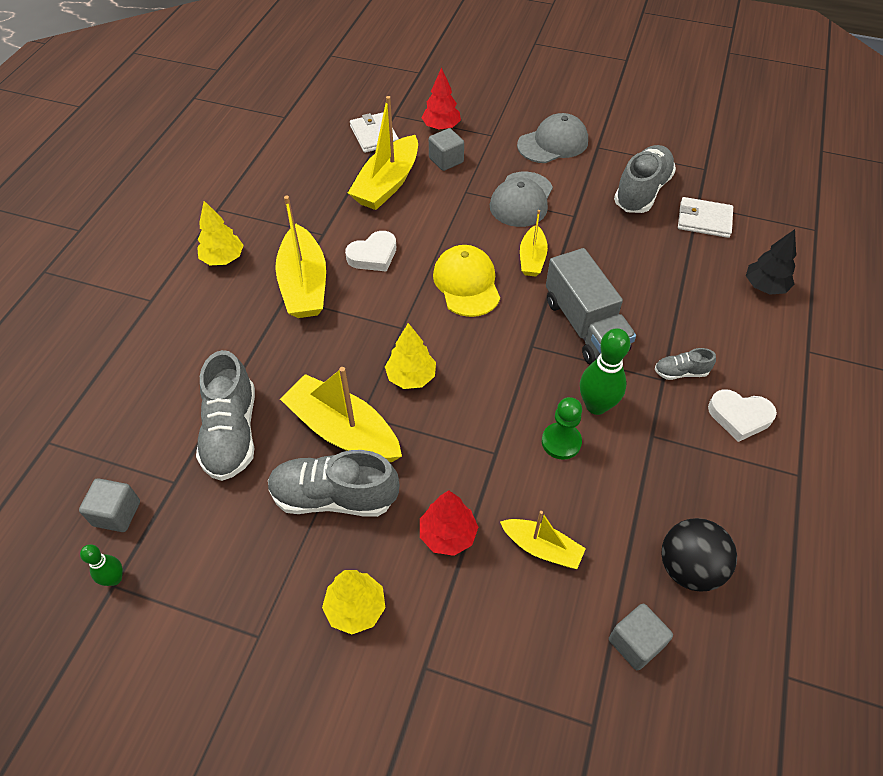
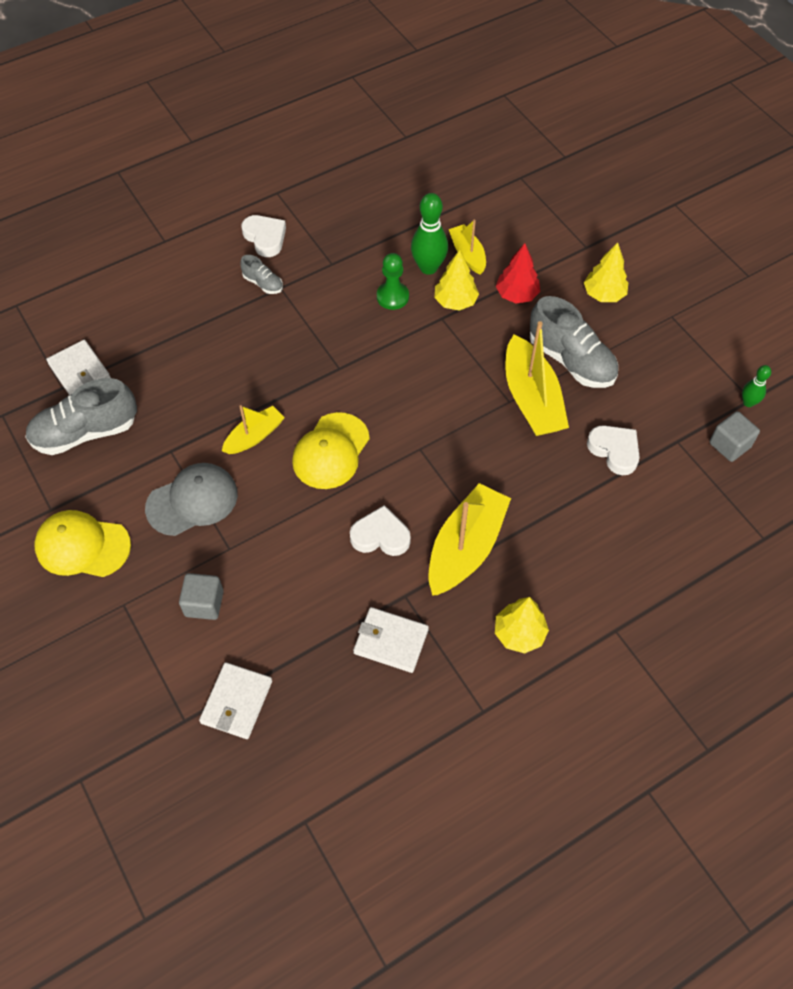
camera: 140 degrees left, 5 degrees up
grey shoe [196,350,255,481] -> white heart [587,425,640,475]
yellow boat [348,96,418,210] -> none
yellow tree [385,323,436,389] -> yellow tree moved to [434,250,479,311]
red tree [422,67,461,130] -> none
grey cap [517,113,588,163] -> yellow cap [34,510,131,577]
grey truck [546,248,636,364] -> none
green bowling pin [580,328,630,415] -> green bowling pin moved to [411,193,448,275]
grey cube [609,604,673,670] -> none
black ball [661,518,737,592] -> none
black tree [746,229,796,295] -> none
none -> white wallet [353,607,429,673]

